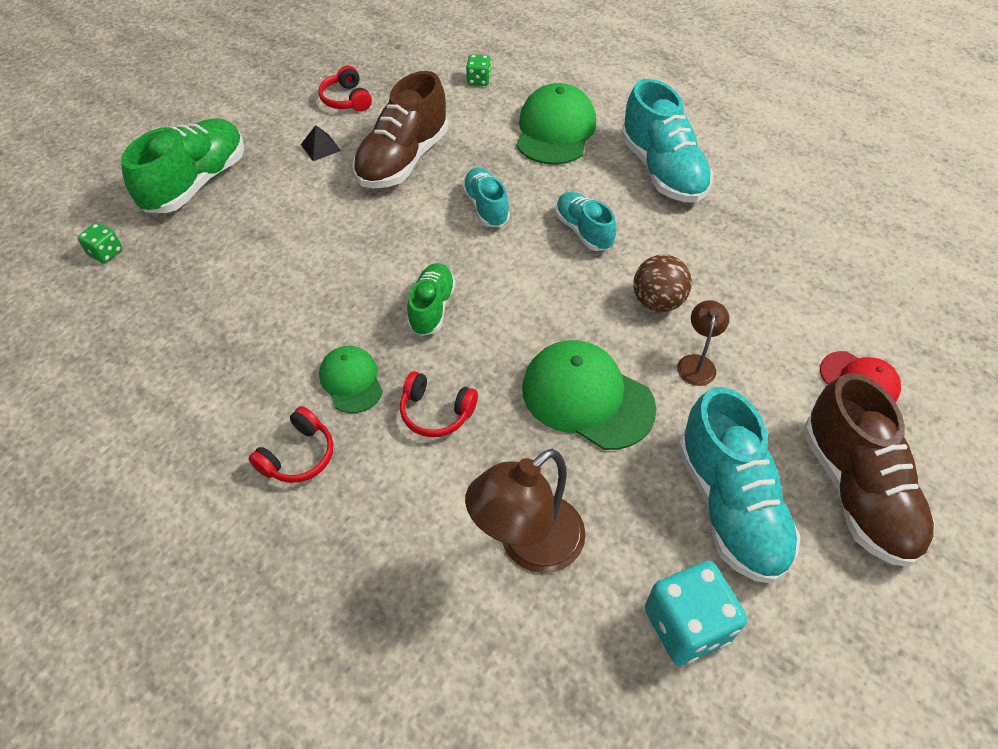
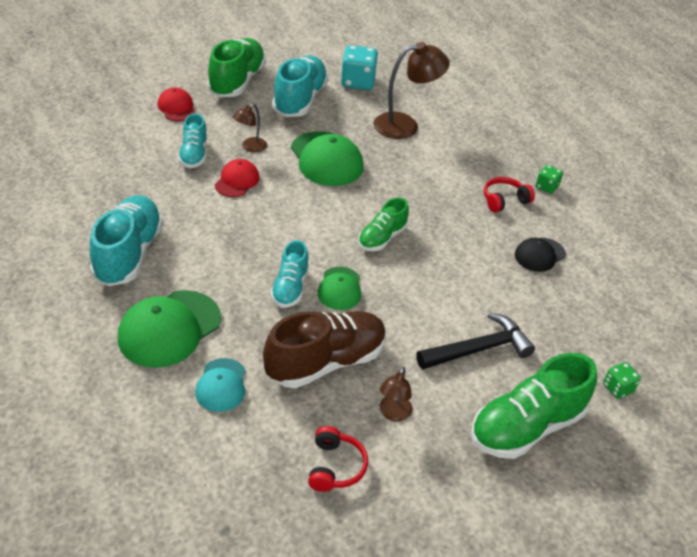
camera: 155 degrees left, 10 degrees down
black pyramid [301,125,341,161] -> brown lamp [380,367,413,422]
green cap [319,346,383,413] -> green cap moved to [318,267,361,310]
red headphones [400,371,478,437] -> none
green dice [466,54,491,86] -> green dice moved to [536,165,563,194]
turquoise shoe [555,192,616,251] -> turquoise shoe moved to [178,113,207,168]
brown ball [633,255,692,312] -> red cap [215,159,259,197]
brown shoe [803,373,935,567] -> green shoe [207,38,266,97]
none -> turquoise cap [195,358,245,412]
none -> black hammer [416,313,535,369]
none -> black cap [515,238,566,272]

